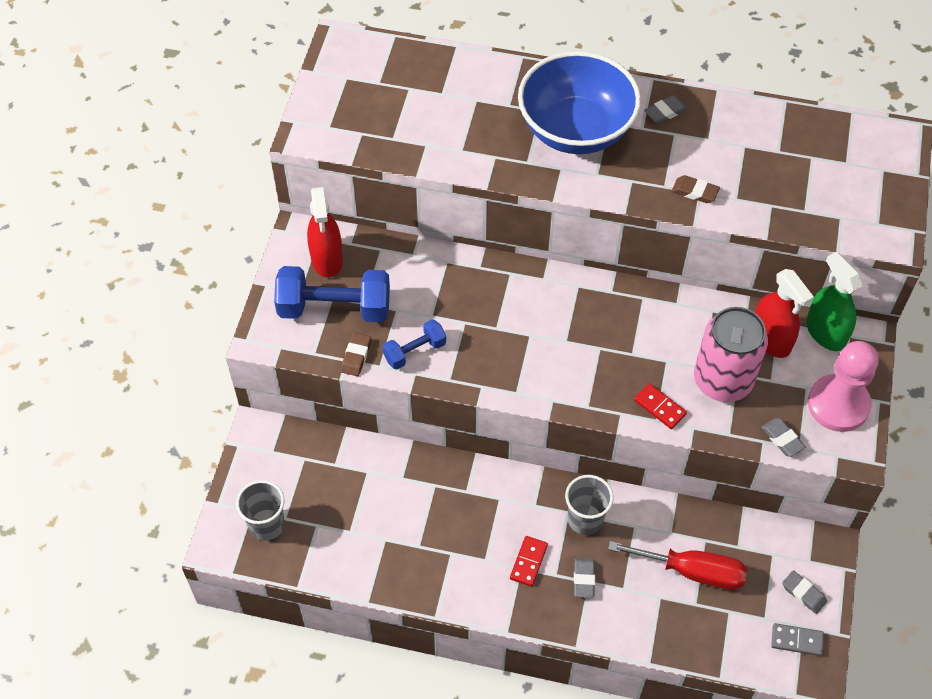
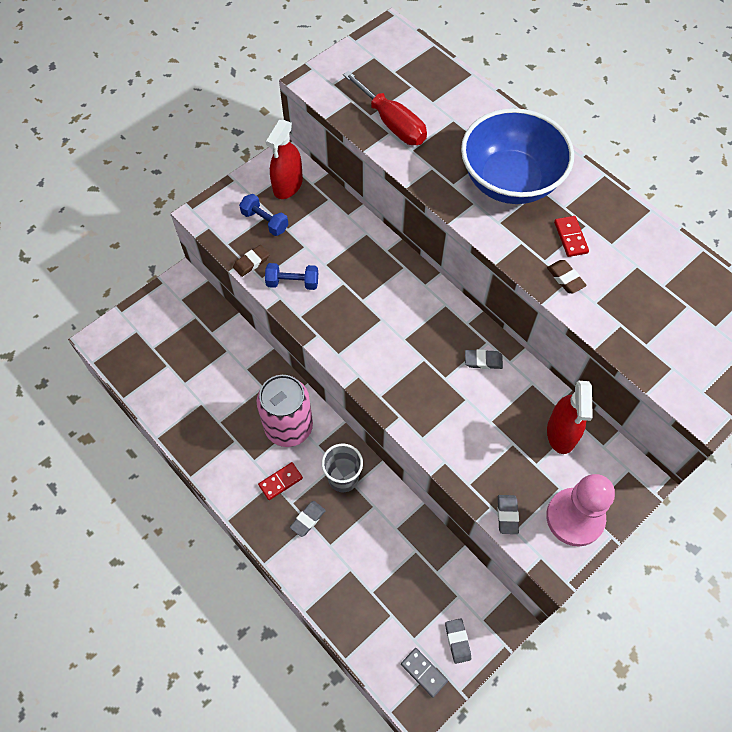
camera: 35 degrees right, 5 degrees up
grey cup [236,480,285,541] -> none
blue dumbbell [274,266,390,323] -> blue dumbbell [239,194,289,236], size x0.54
red screwdriver [608,541,747,590] -> red screwdriver moved to [343,71,427,145]
red domino [634,383,687,429] -> red domino moved to [554,216,589,257]
grey eraser [644,95,687,124] -> grey eraser moved to [465,349,503,369]
pink can [694,307,768,402] -> pink can moved to [257,375,313,447]
green spray bottle [806,252,863,351] -> none

